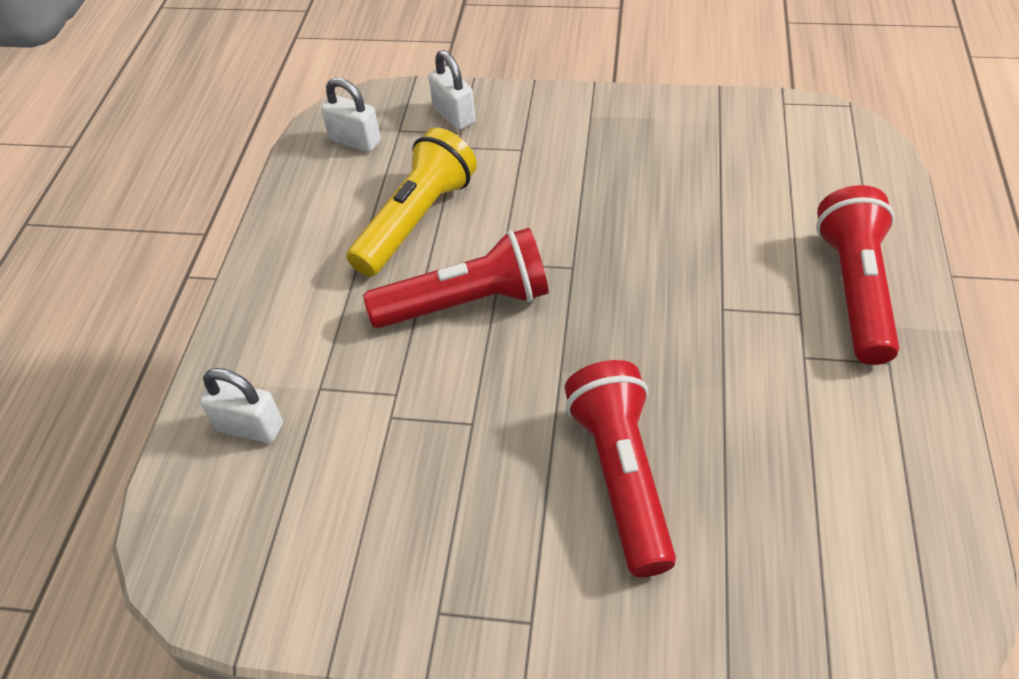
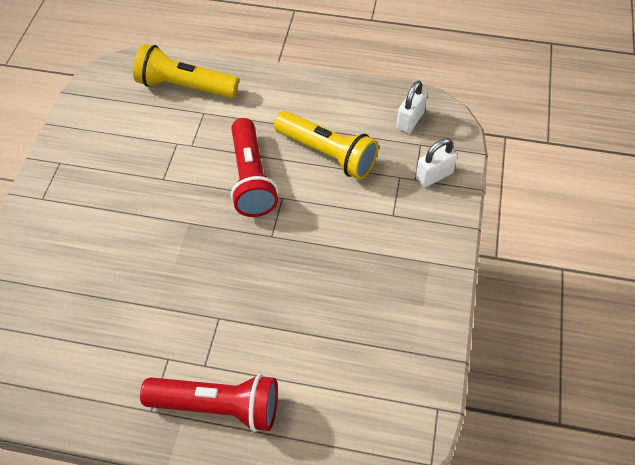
camera: 90 degrees right, 5 degrees up
white padlock [200,368,283,443] -> yellow flashlight [133,44,239,98]
red flashlight [564,360,676,577] -> none

